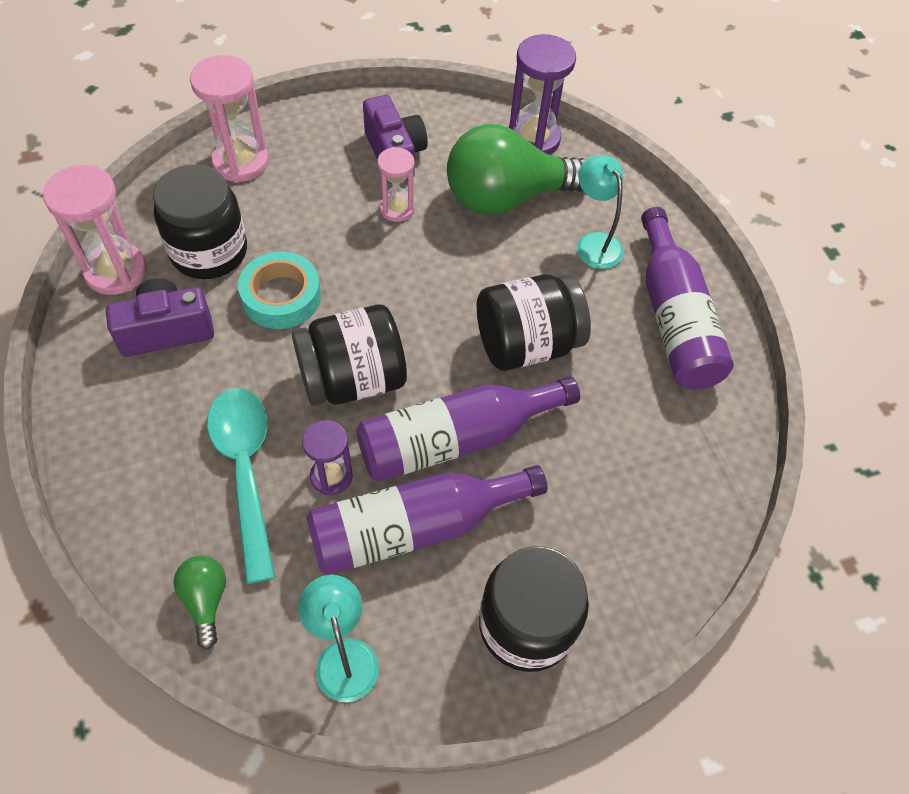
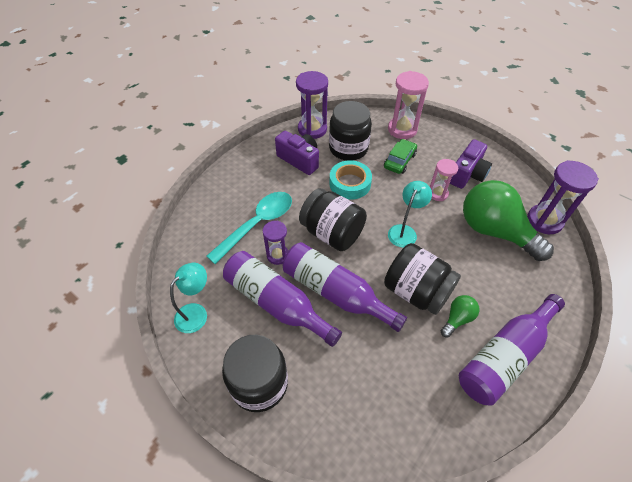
camera: 60 degrees right, 5 degrees down
pink hourglass [42,165,147,295] -> purple hourglass [296,71,328,139]
green light bulb [174,556,226,649] -> green light bulb moved to [441,295,479,337]
turquoise lamp [577,155,624,269] -> turquoise lamp moved to [388,181,432,248]
none -> green car [384,139,417,174]

